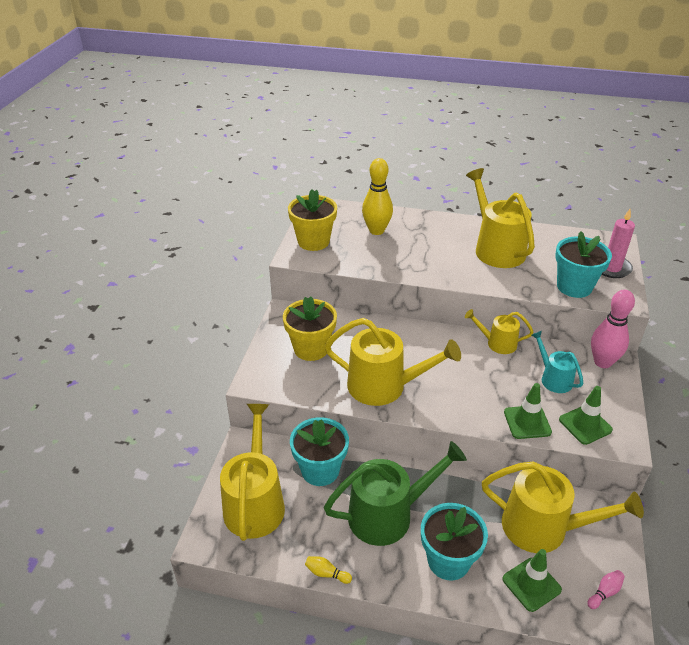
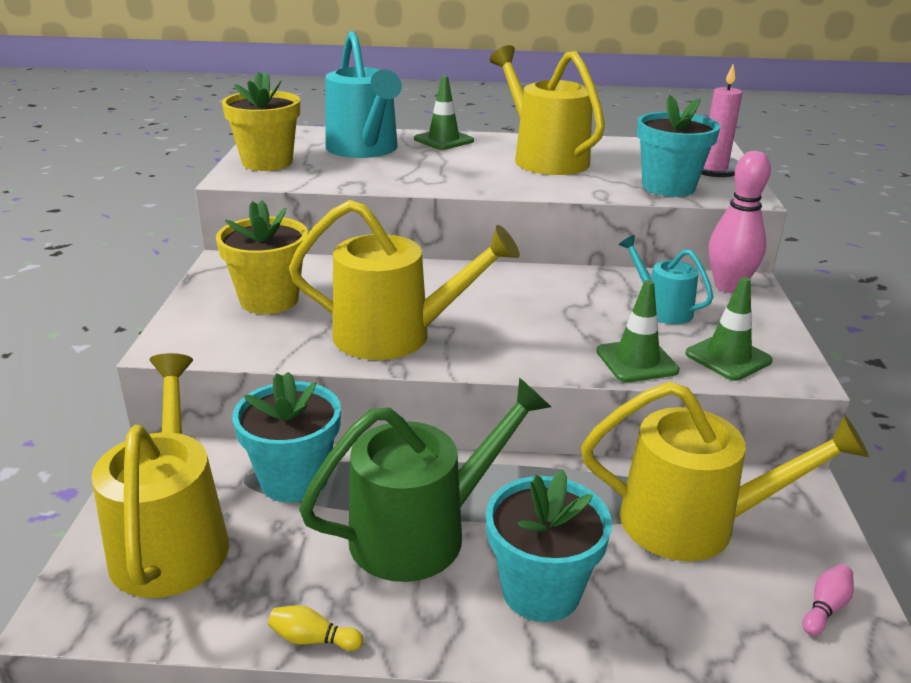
camera: 10 degrees left, 10 degrees down
yellow bowling pin [362,158,393,235] -> turquoise watering can [325,31,402,158]
yellow watering can [465,309,534,354] -> none
green traffic cone [502,549,562,612] -> green traffic cone moved to [414,76,474,150]

